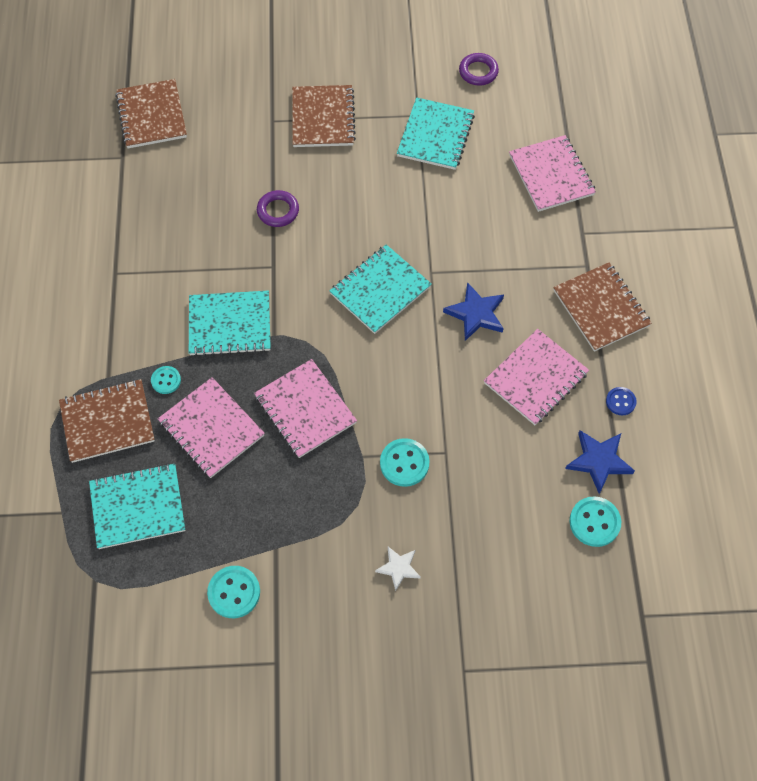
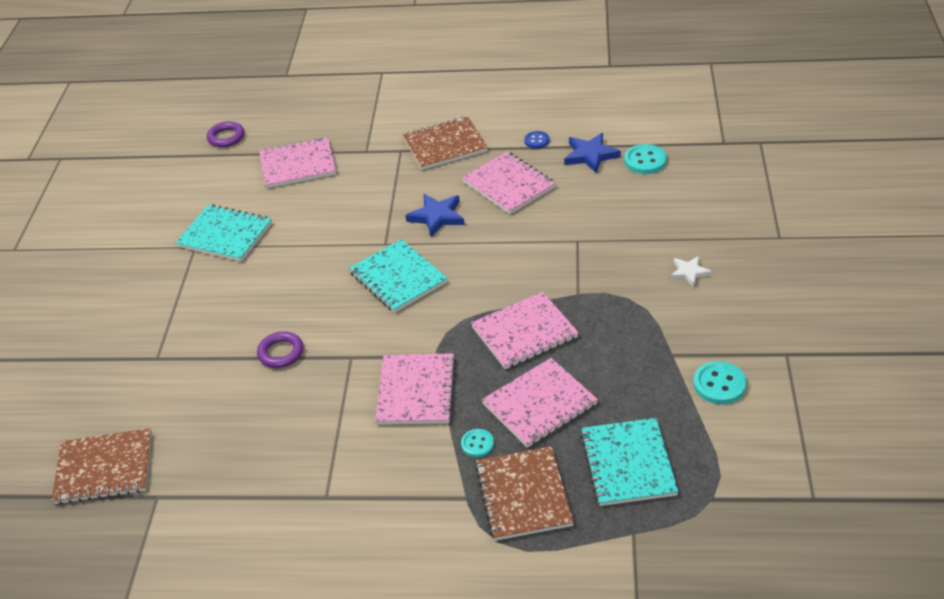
camera: 80 degrees left, 20 degrees down
turquoise notebook [189,291,271,356] -> pink notebook [375,353,456,425]
brown notebook [292,85,356,147] -> none
turquoise button [380,438,430,487] -> none
purple ring [459,53,499,86] -> purple ring moved to [207,121,244,147]

